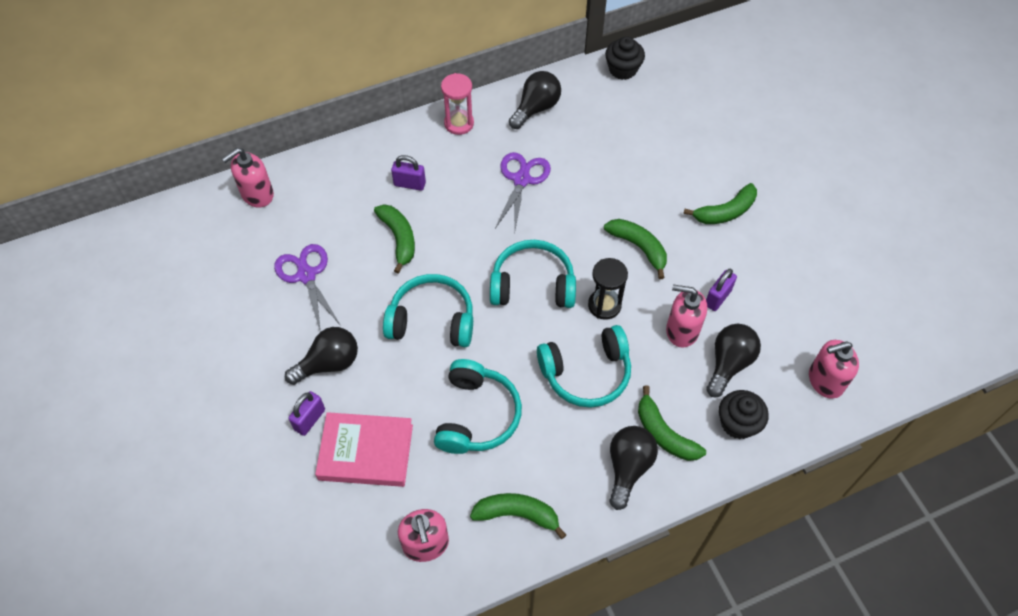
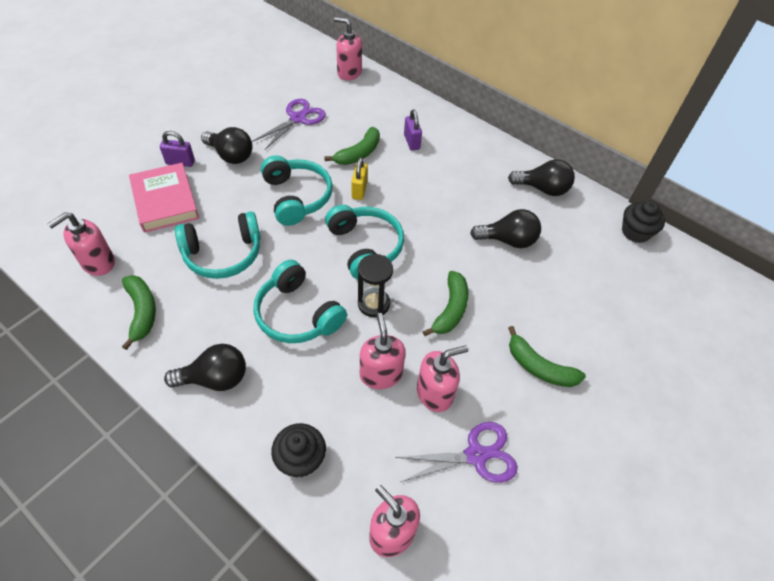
camera: 60 degrees right, 5 degrees down
pink hourglass [441,73,474,135] -> none
purple scissors [495,152,551,230] -> purple scissors moved to [395,422,518,483]
green banana [638,385,706,461] -> none
purple padlock [706,269,737,311] -> pink soap dispenser [417,345,469,412]
black light bulb [706,324,761,397] -> black light bulb moved to [470,209,541,248]
none -> yellow padlock [351,157,368,200]

